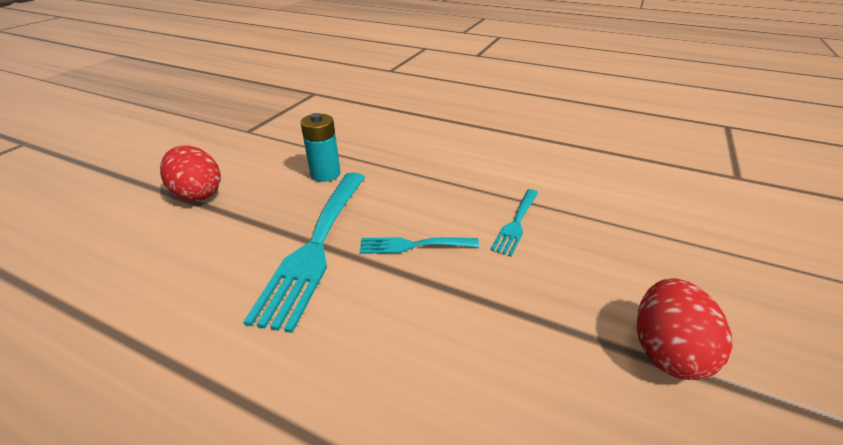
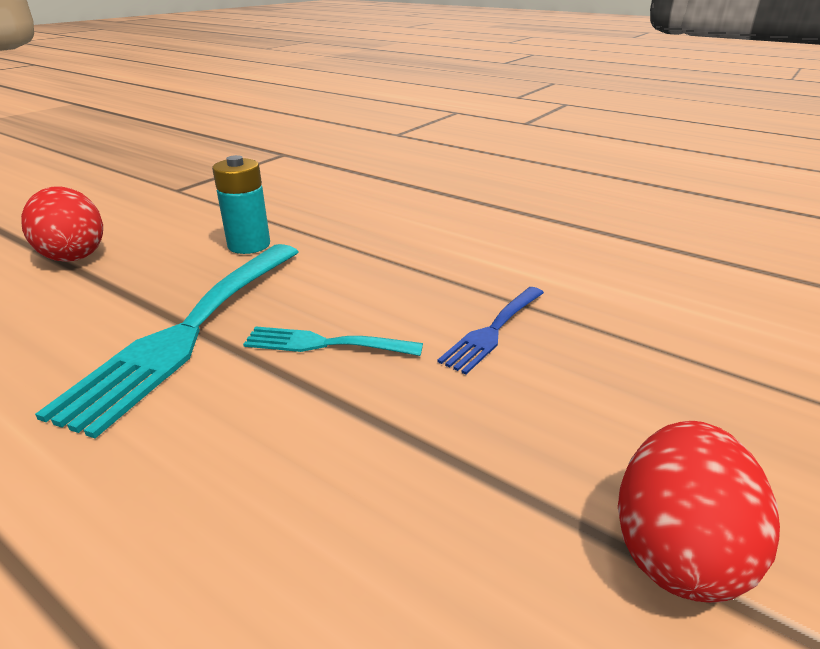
camera: 10 degrees right, 5 degrees down
turquoise fork [491,189,538,257] -> blue fork [437,287,544,375]

